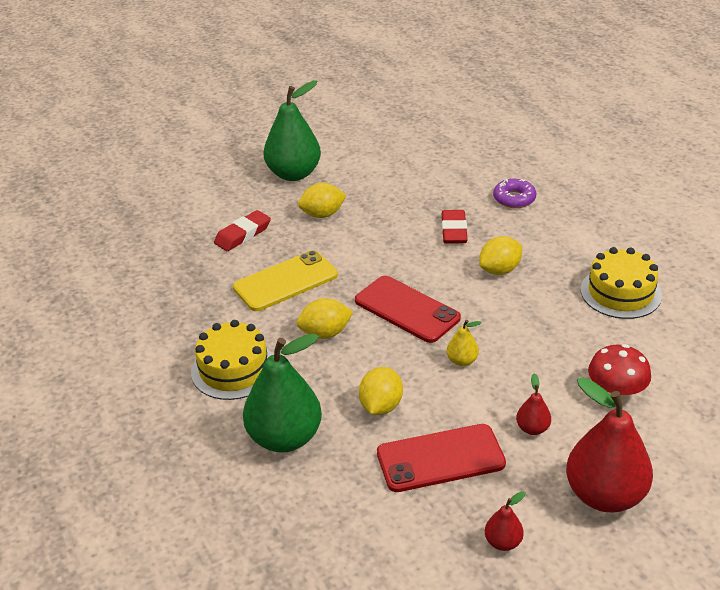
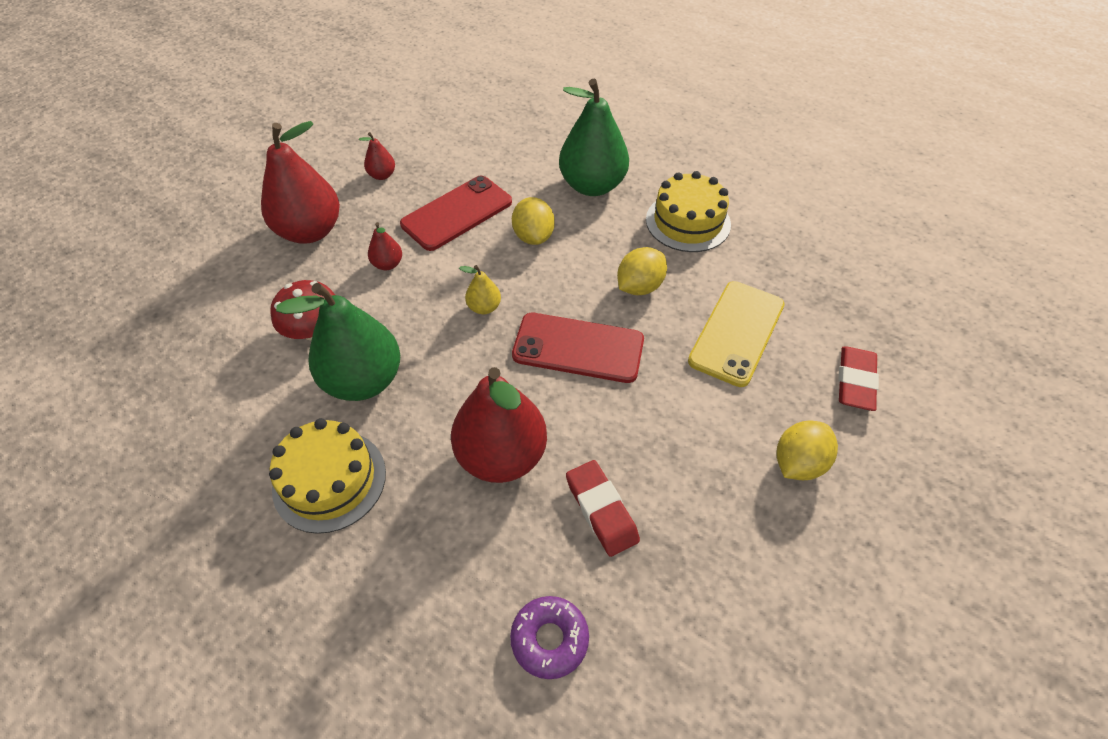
camera: 150 degrees right, 15 degrees up
green pear [263,80,321,181] -> green pear moved to [276,283,400,401]
yellow lemon [479,236,522,275] -> red pear [451,367,547,483]

